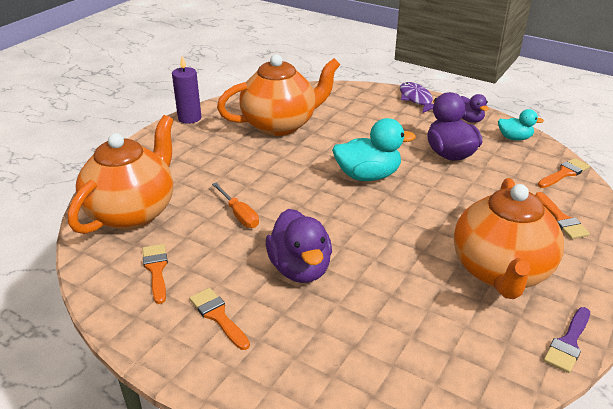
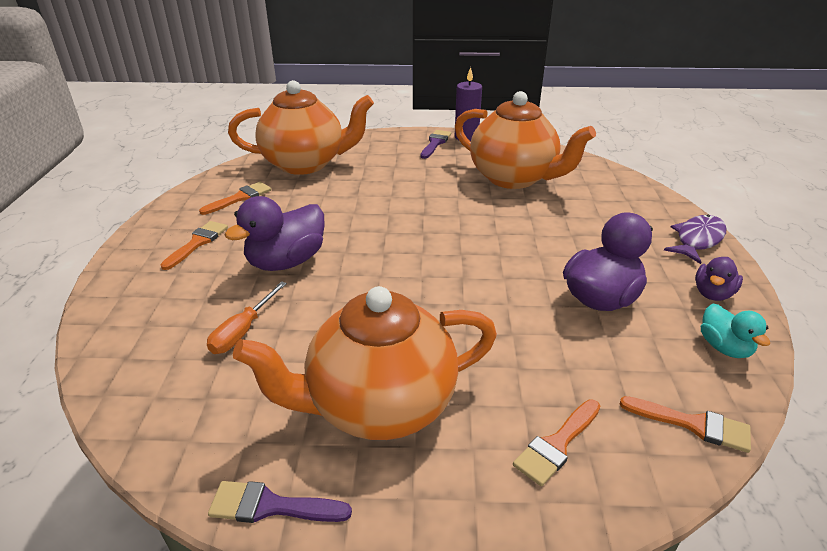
camera: 60 degrees right, 0 degrees up
orange screwdriver [212,183,259,228] -> orange screwdriver moved to [207,281,287,354]
turquoise duck [332,118,416,181] -> none
none -> purple brush [420,130,451,159]

